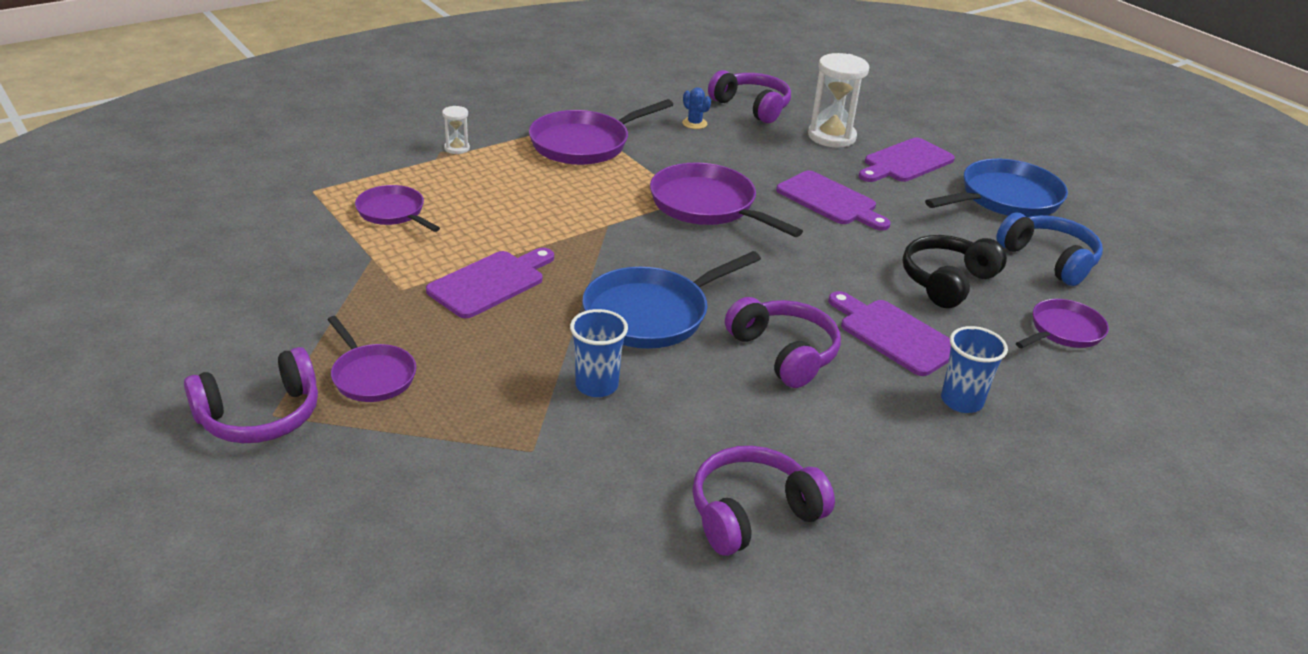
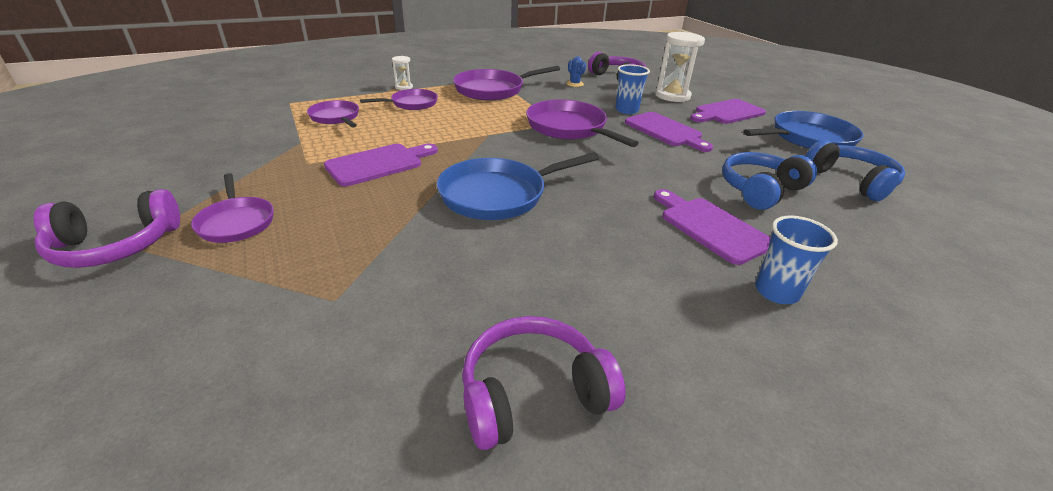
camera: 10 degrees right, 0 degrees up
blue cup [570,309,628,397] -> blue cup moved to [615,64,650,114]
purple headphones [725,297,841,388] -> none
black headphones [903,235,1007,308] -> blue headphones [722,152,817,210]
purple pan [1016,299,1109,348] -> purple pan moved to [360,89,438,110]

